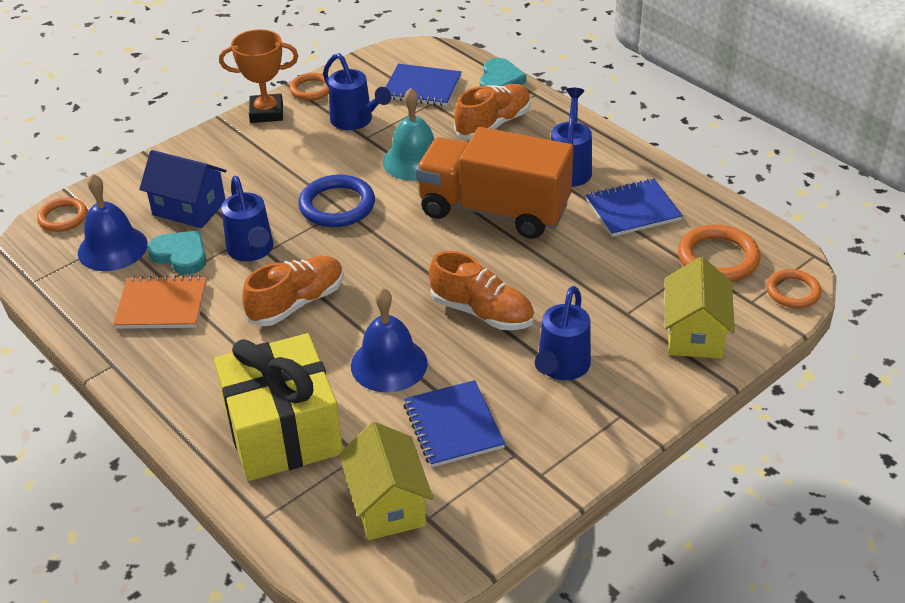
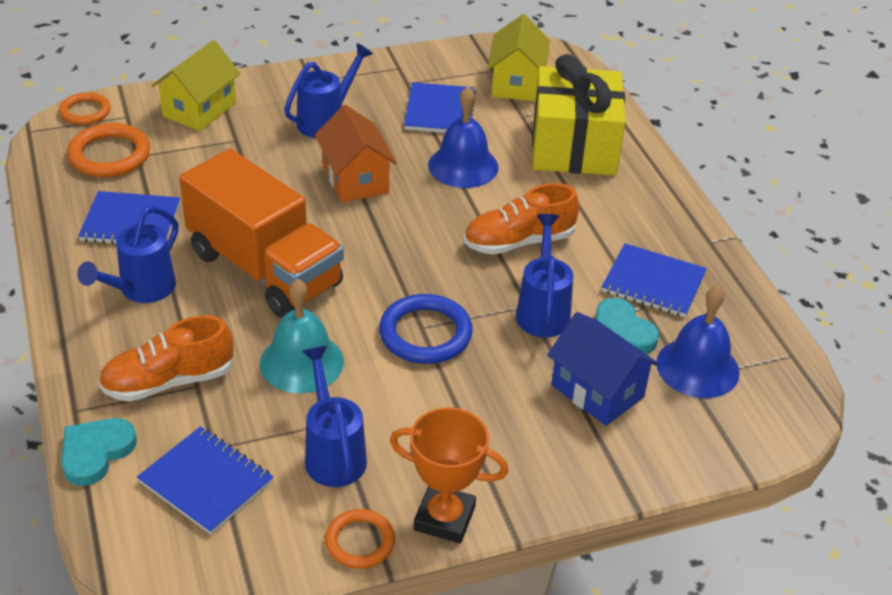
camera: 160 degrees left, 0 degrees up
orange ring [37,197,87,232] -> none
orange notebook [113,275,207,329] -> blue notebook [602,243,707,317]
orange shoe [429,251,534,330] -> orange house [315,105,397,203]

